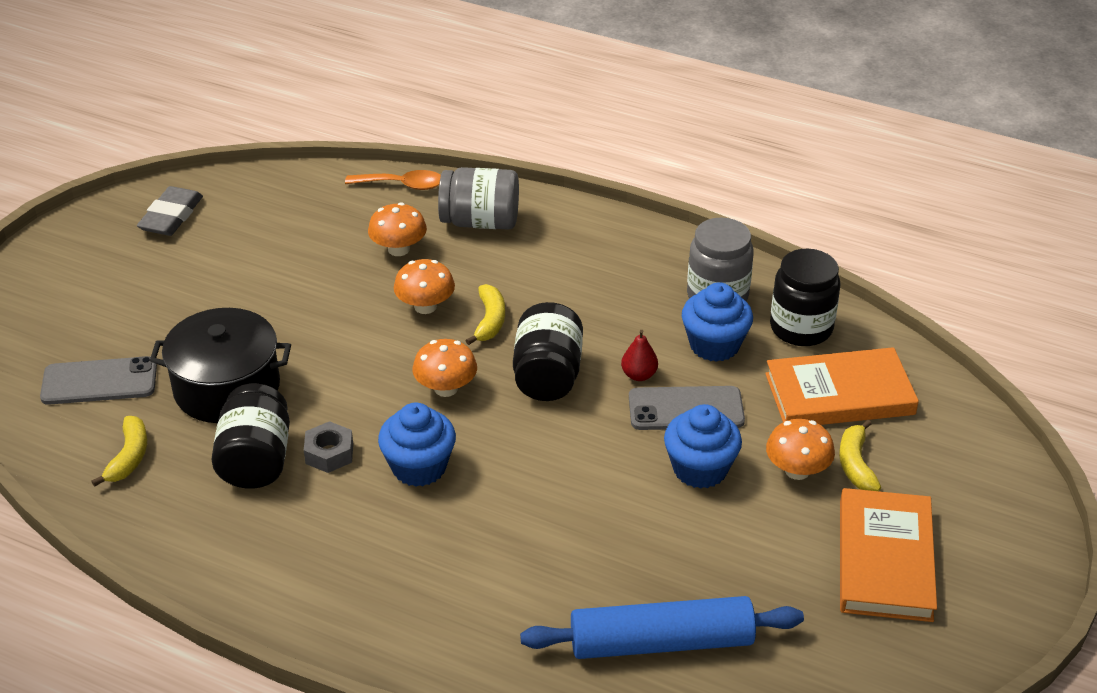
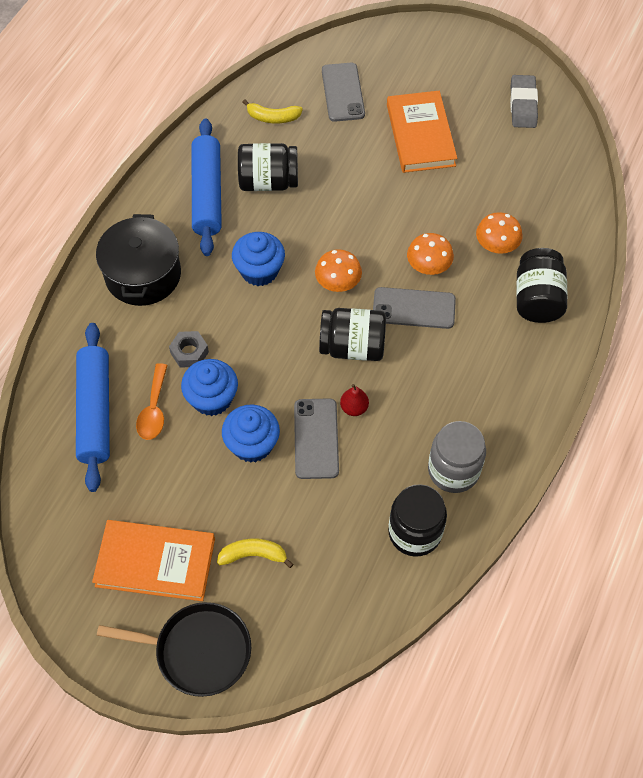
camera: 90 degrees right, 20 degrees up
grey eraser [137,186,203,236] -> grey eraser turned 75 degrees clockwise [510,75,538,128]
black pot [150,308,291,423] -> black pot moved to [96,214,181,306]
grey nut [304,421,353,473] -> grey nut moved to [169,331,209,368]
orange spoon [345,170,441,190] -> orange spoon moved to [136,363,168,440]
grey jar [438,167,519,230] -> black jar [516,248,568,323]
yellow banana [465,284,505,345] -> grey phone [373,287,456,329]
blue cupcake [682,282,753,362] -> blue cupcake moved to [181,359,238,416]
orange book [765,347,919,425] -> orange book moved to [387,91,457,173]
orange mushroom [766,419,835,480] -> none
none -> black pan [97,602,251,697]
none -> blue rolling pin [192,118,222,256]

